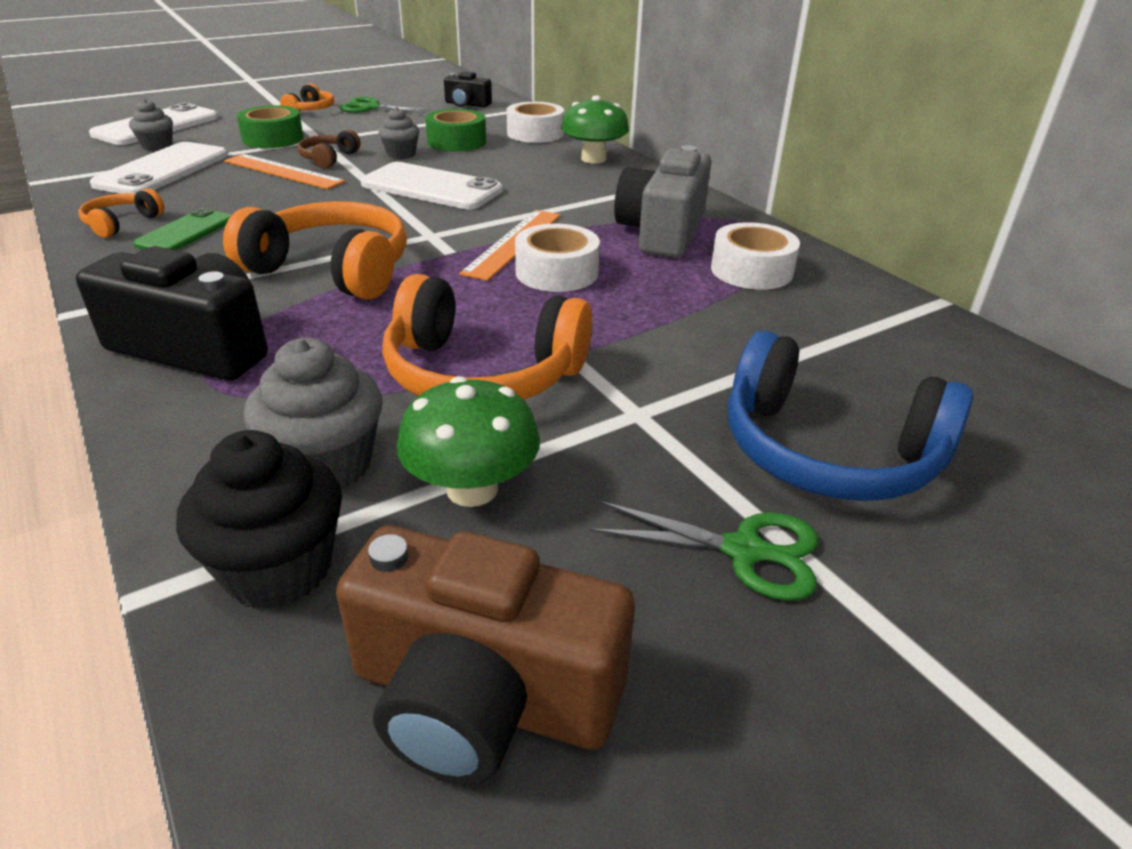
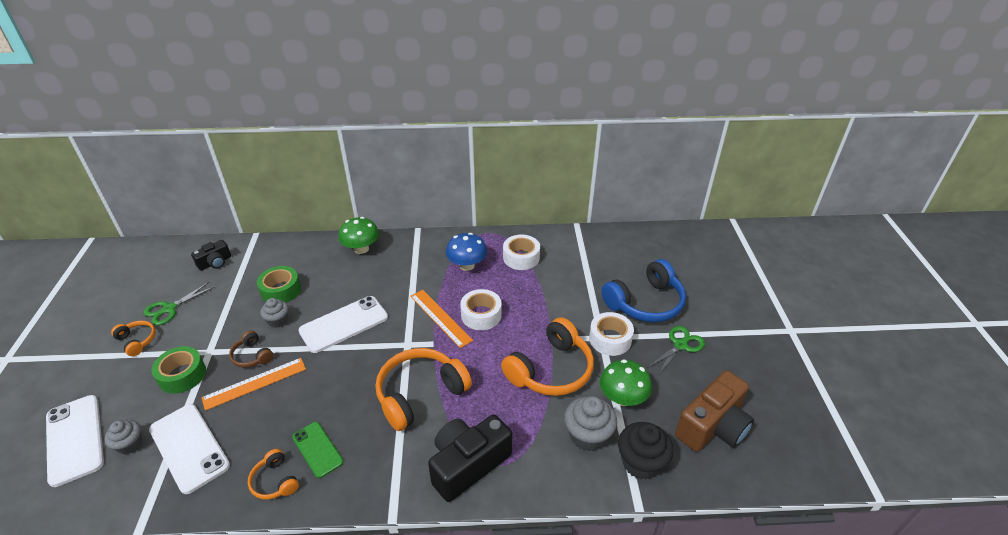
camera: 60 degrees left, 5 degrees up
white tape [507,102,564,143] -> white tape moved to [589,312,634,356]
grey camera [614,145,711,258] -> blue mushroom [446,233,487,271]

